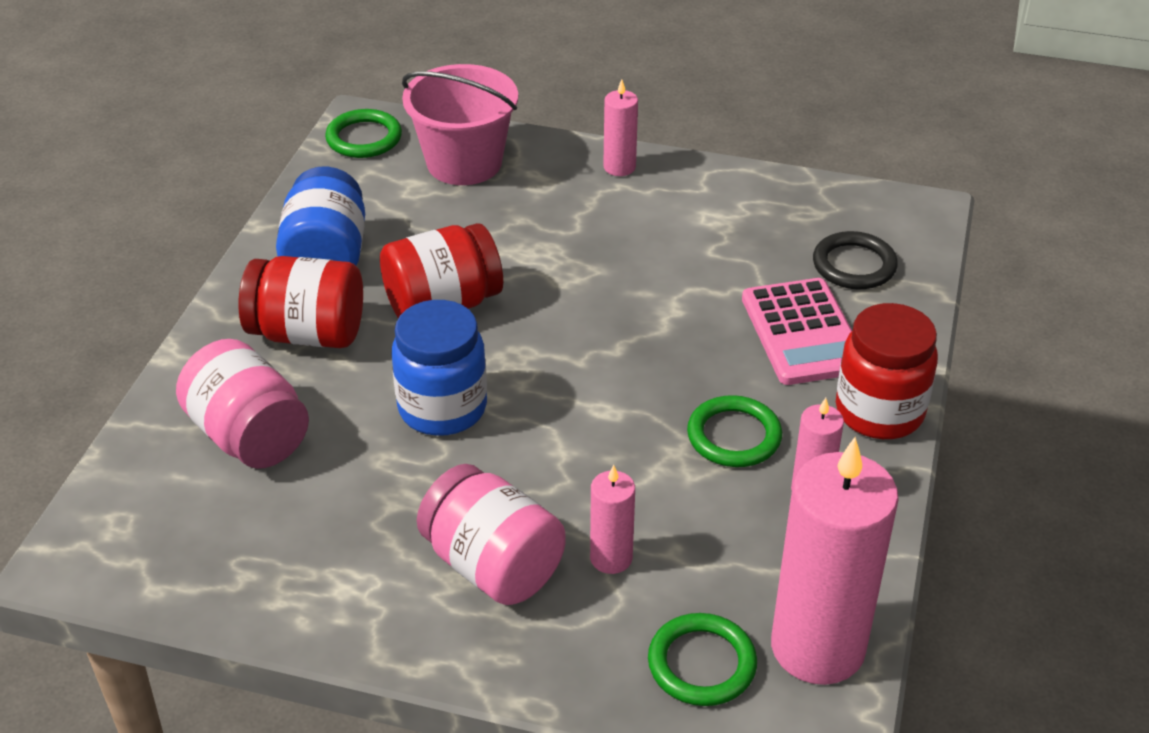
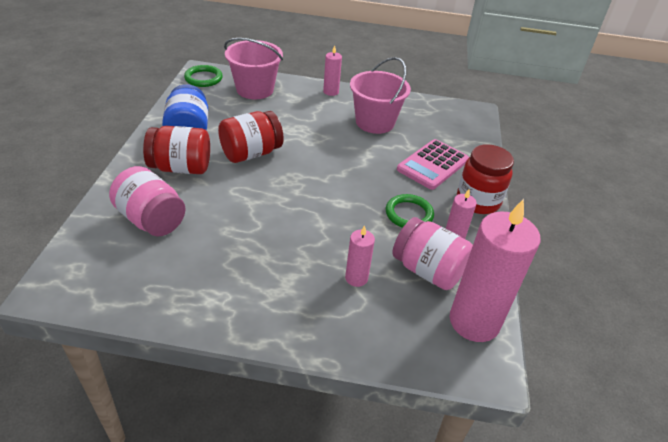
camera: 10 degrees left, 0 degrees up
blue jar [391,300,487,436] -> none
pink jar [417,464,566,605] -> pink jar moved to [392,217,473,290]
green ring [648,613,757,706] -> none
pink calculator [742,278,852,385] -> pink calculator turned 60 degrees clockwise [397,139,469,190]
black ring [813,231,898,289] -> none
none -> pink bucket [350,57,411,134]

